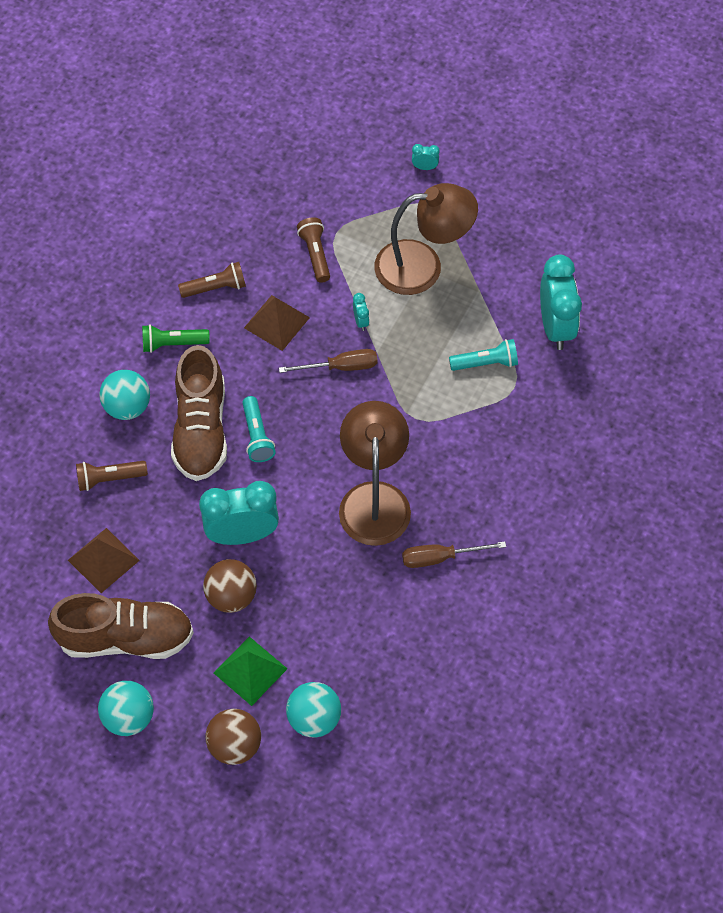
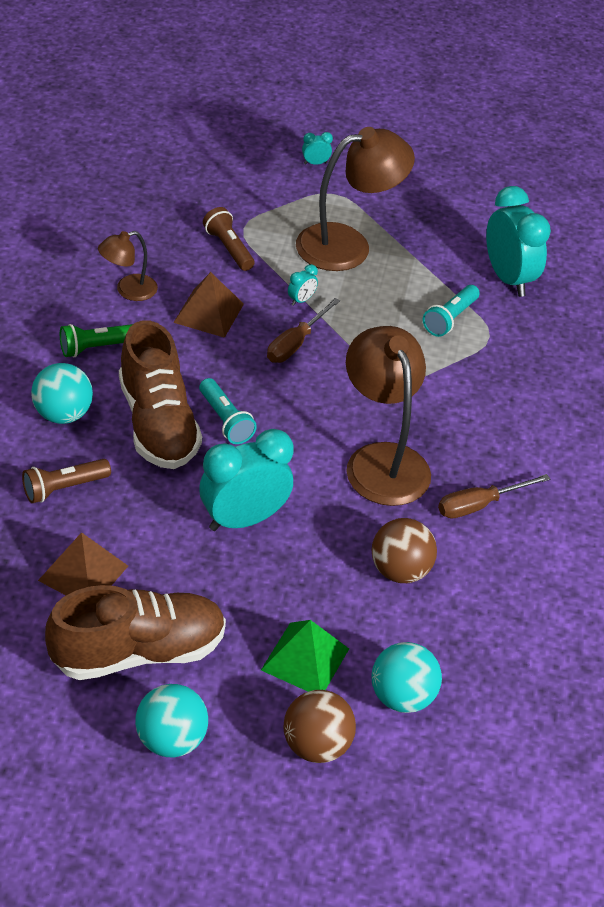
camera: 20 degrees left, 15 degrees down
brown flashlight [178,262,246,298] -> brown lamp [98,231,158,301]
brown ball [203,559,257,613] -> brown ball moved to [372,518,437,583]
brown screwdriver [279,349,378,373] -> brown screwdriver turned 150 degrees clockwise [267,298,340,363]
turquoise clock [353,293,369,331] -> turquoise clock turned 75 degrees clockwise [288,264,318,306]
turquoise flashlight [449,339,518,371] -> turquoise flashlight turned 150 degrees clockwise [423,285,480,337]

